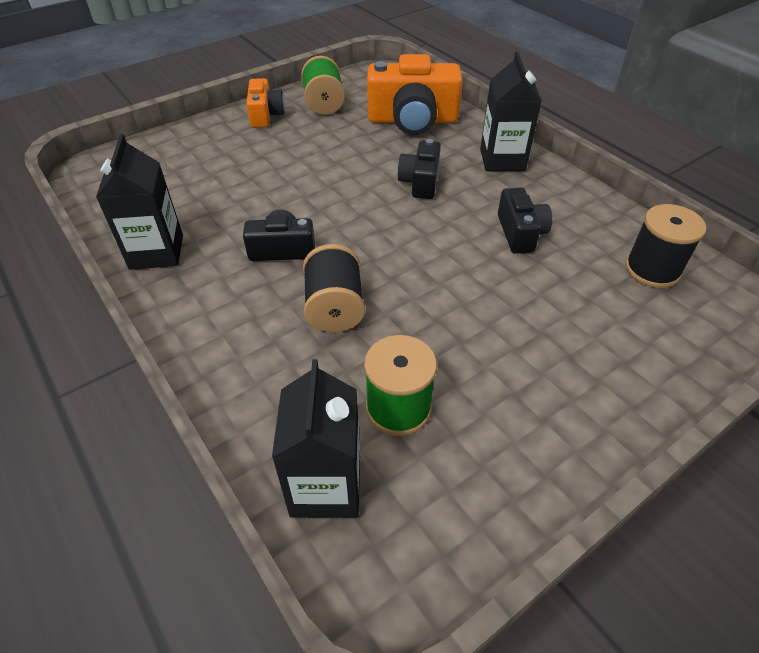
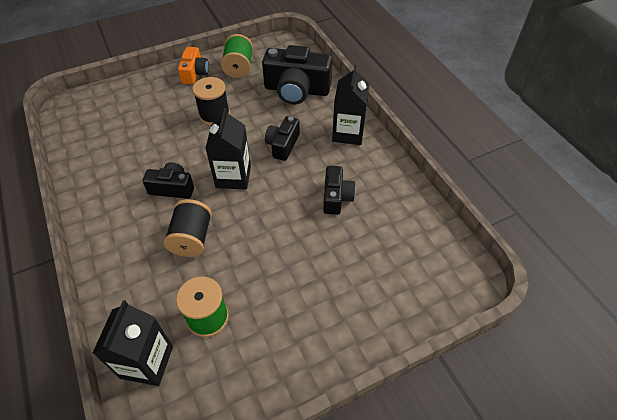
camera: 10 degrees right, 5 degrees up
black carton [96,134,183,270] -> black carton moved to [205,108,251,189]
orange camera [367,54,463,135] -> black camera [262,45,333,104]
black spool [625,204,706,288] -> black spool moved to [193,77,230,125]

